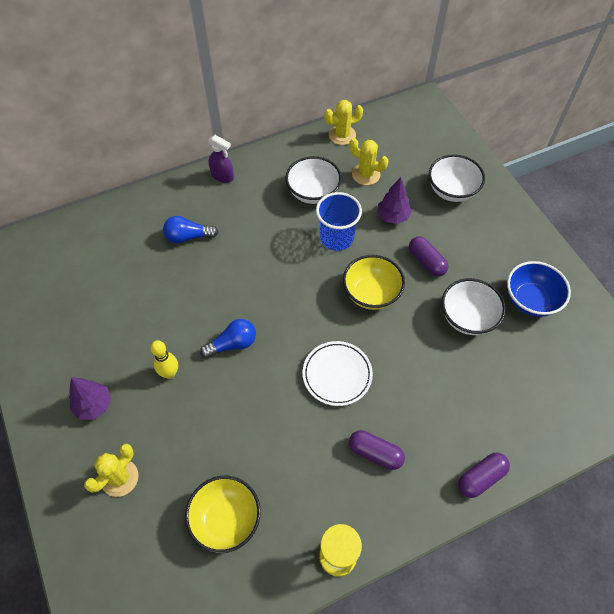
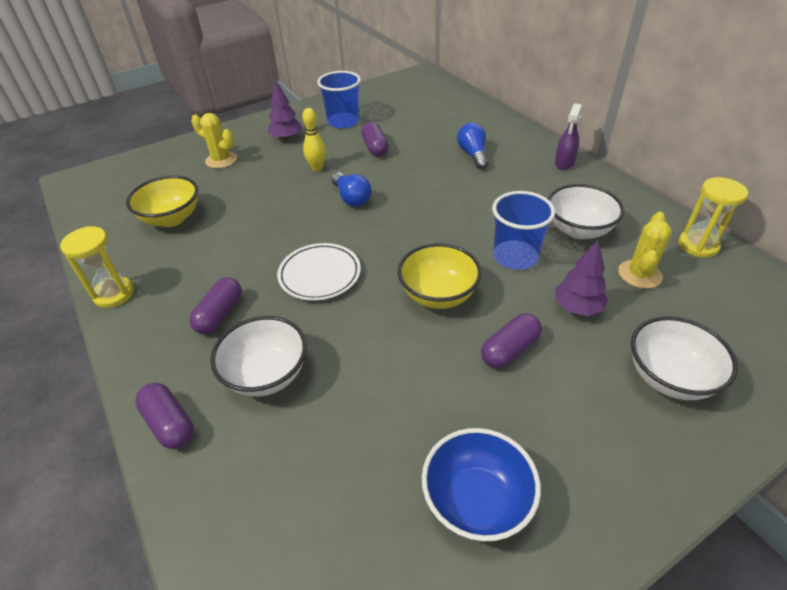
camera: 85 degrees right, 15 degrees down
yellow cactus [324,100,363,145] -> yellow hourglass [679,177,748,258]
white bowl [442,278,506,335] -> white bowl moved to [210,316,307,397]
none -> blue cup [317,71,361,129]
none -> purple capsule [361,122,389,157]

